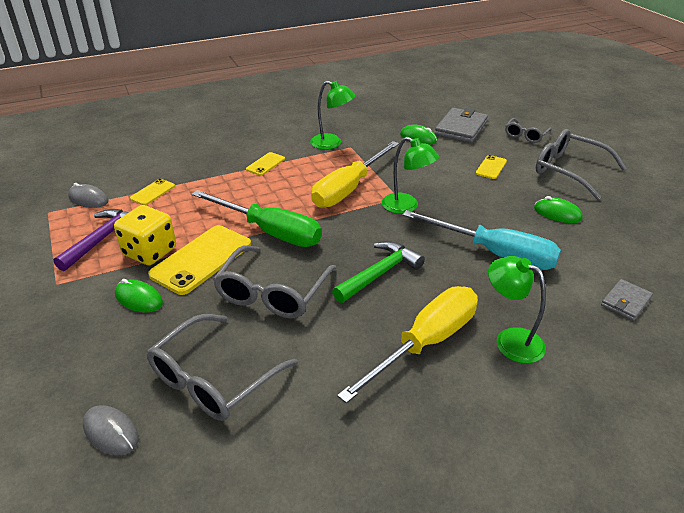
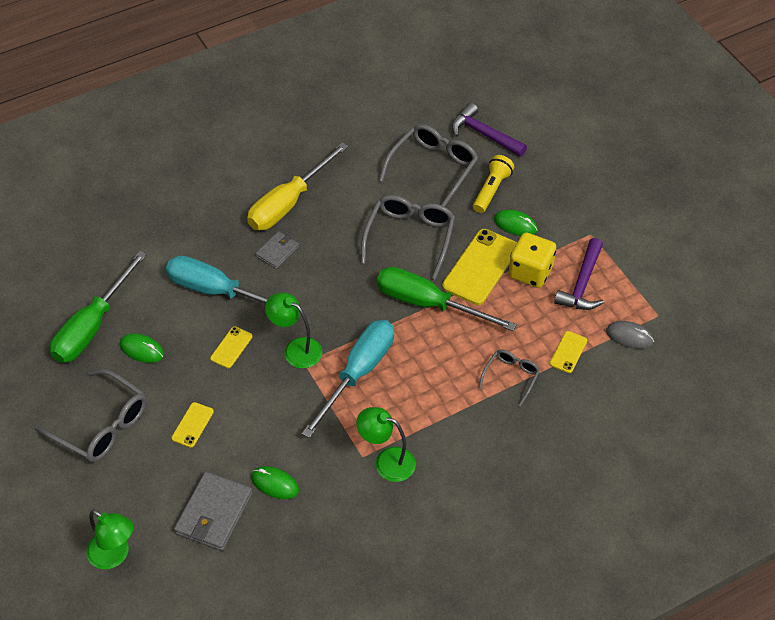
camera: 175 degrees right, 15 degrees up
grey mouse [83,405,139,455] -> purple hammer [452,103,527,157]
yellow phone [246,152,285,175] -> yellow phone moved to [210,327,252,368]
yellow screwdriver [311,141,399,208] -> turquoise screwdriver [302,320,394,438]
green hammer [332,241,425,303] -> none
green lamp [488,256,546,363] -> green lamp moved to [86,509,134,569]
grey glasses [505,118,552,143] -> grey glasses moved to [478,349,540,407]
grey wallet [601,279,653,321] -> grey wallet moved to [255,231,299,269]
none -> green screwdriver [50,251,147,363]
none -> yellow flashlight [473,155,514,213]

